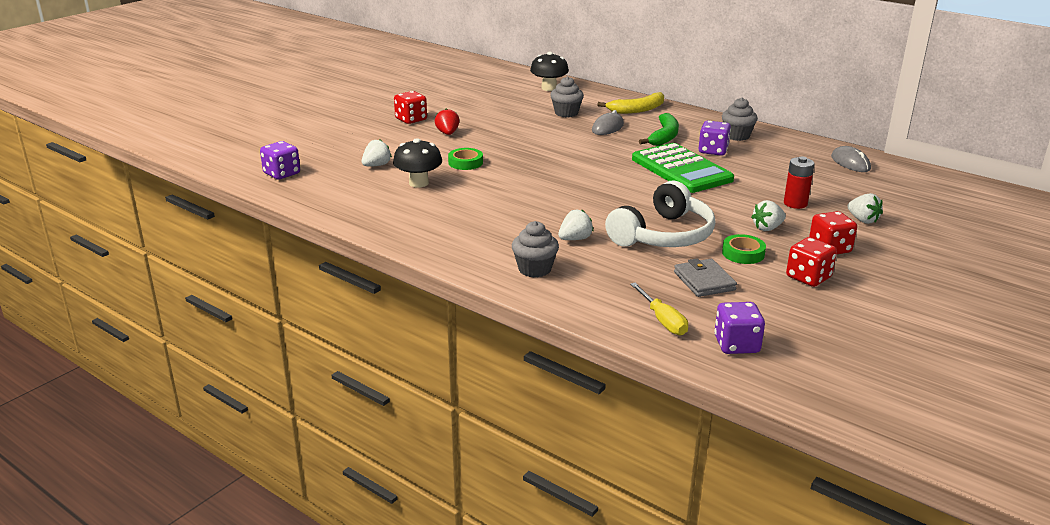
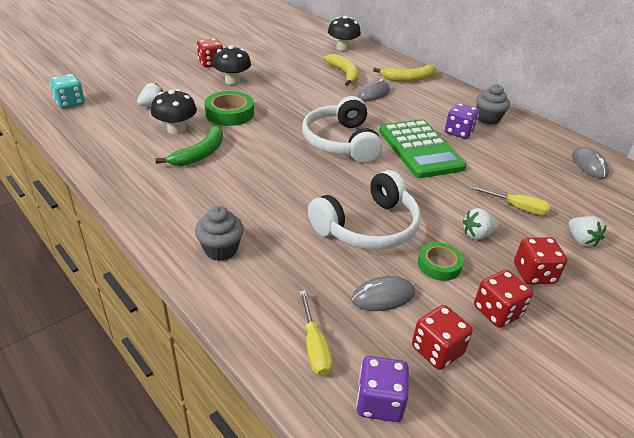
camera: 10 degrees right, 10 degrees up
purple dice [260,141,300,180] -> turquoise dice [49,74,85,109]
red strawberry [435,108,460,135] -> black mushroom [213,45,251,85]
green tape [448,148,483,170] -> green tape [204,91,254,126], size x1.56
grey cupcake [550,76,584,117] -> yellow banana [324,54,359,86]
white strawberry [558,210,594,240] -> none
green banana [639,113,679,146] -> green banana moved to [155,125,223,166]
grey wallet [674,258,737,297] -> grey mouse [351,276,415,311]
red battery [784,157,815,209] -> yellow screwdriver [470,186,550,215]
none -> white headphones [302,96,382,163]
none -> red dice [412,305,473,370]

